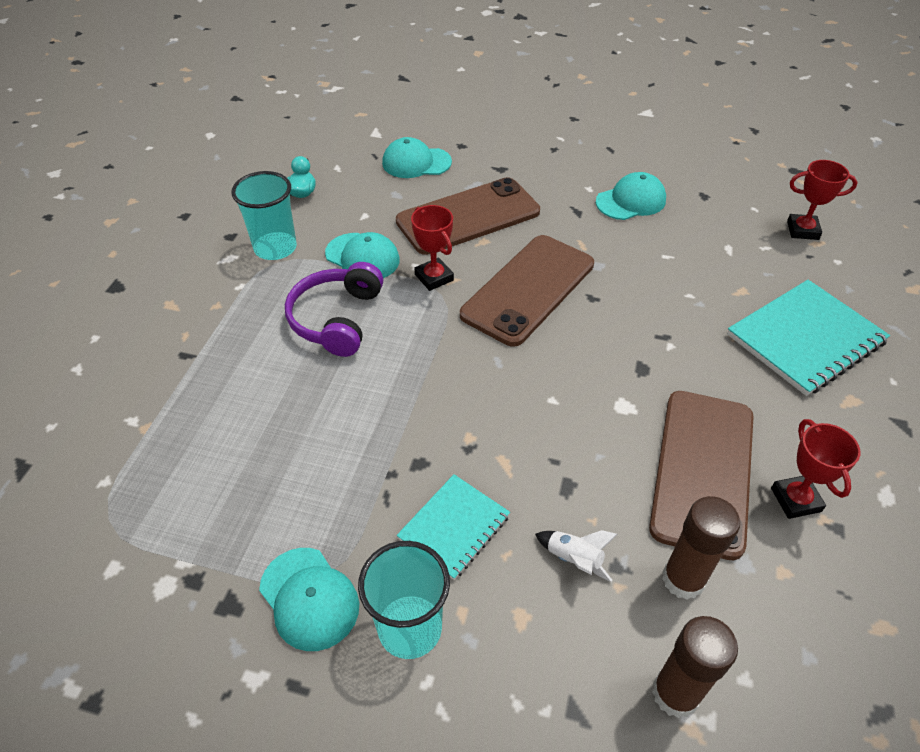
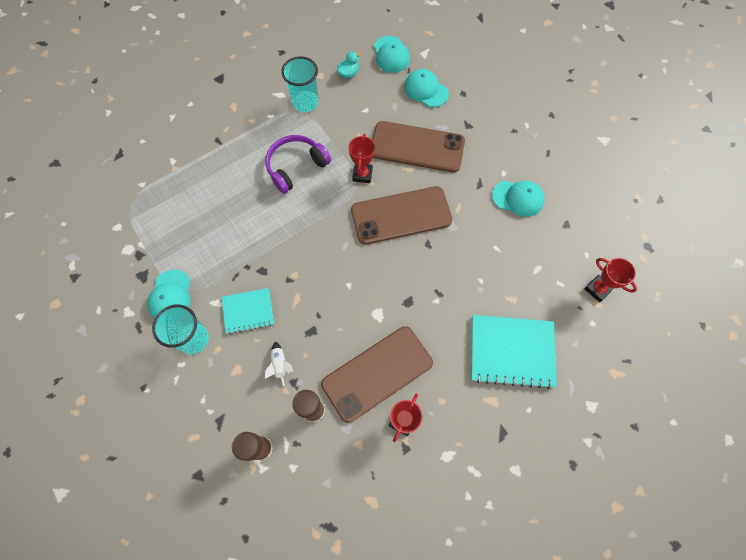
camera: 40 degrees right, 20 degrees up
turquoise cap [325,232,400,278] -> turquoise cap moved to [374,36,410,73]

